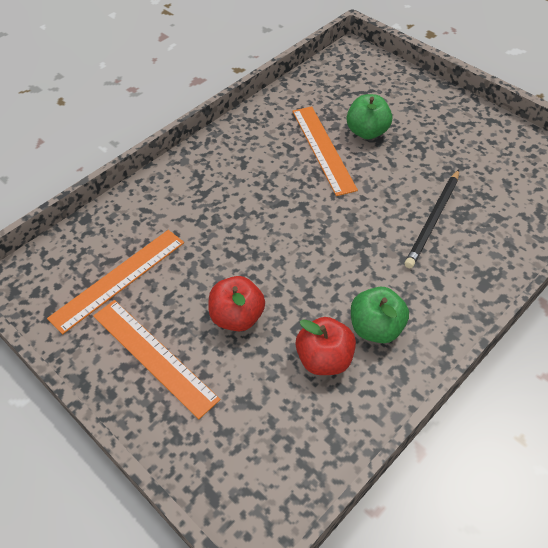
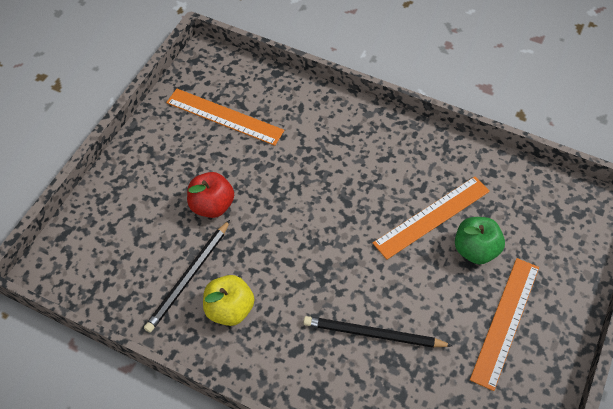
camera: 70 degrees right, 5 degrees up
orange ruler [93,300,221,419] -> orange ruler moved to [470,258,539,391]
red apple [295,317,356,375] -> black pencil [144,220,230,333]
green apple [351,287,409,343] -> yellow apple [203,275,254,326]

